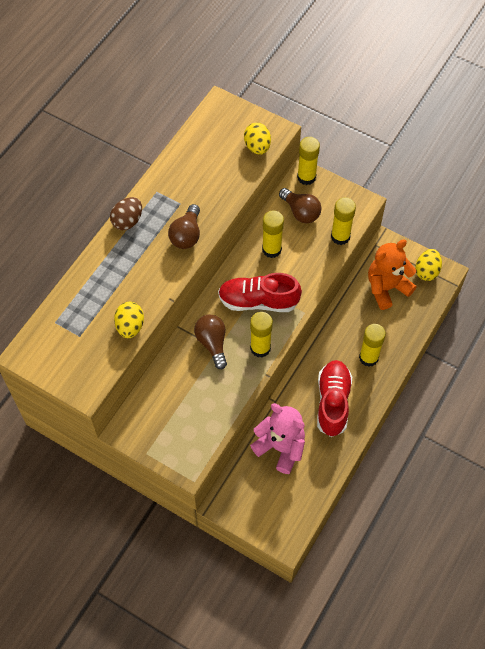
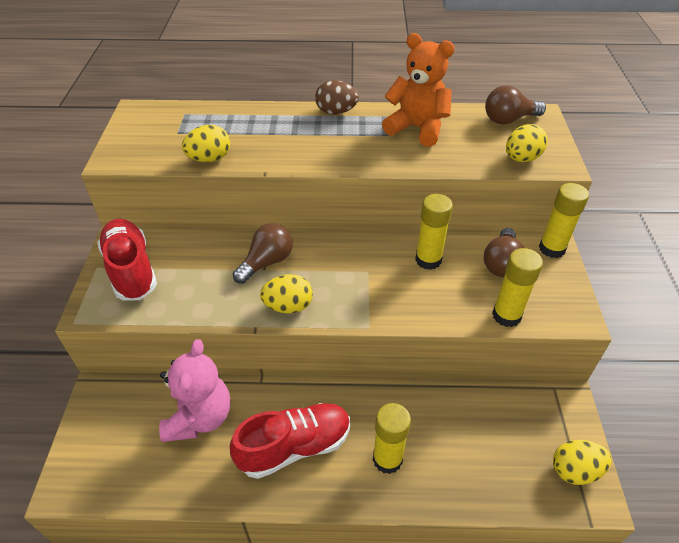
camera: 60 degrees right, 15 degrees down
brown light bulb [168,204,200,249] -> brown light bulb moved to [485,85,546,124]
red shoe [218,273,302,312] -> red shoe moved to [97,219,157,300]
yellow glue stick [250,312,273,358] -> yellow egg [260,274,313,314]
orange teddy bear [368,240,416,310] -> orange teddy bear moved to [382,33,455,147]

